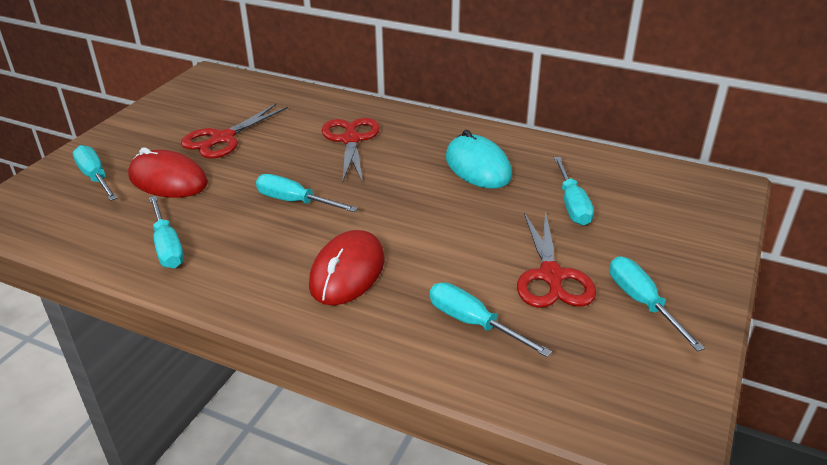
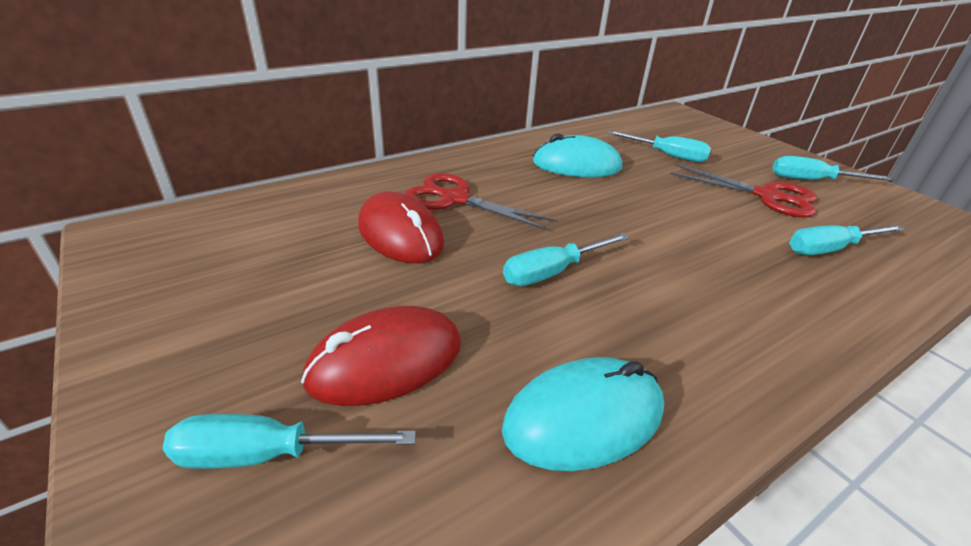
camera: 60 degrees left, 0 degrees up
turquoise screwdriver [149,196,184,268] -> turquoise mouse [502,357,664,471]
red scissors [181,104,288,159] -> none
red mouse [309,230,385,305] -> red mouse moved to [358,192,444,263]

